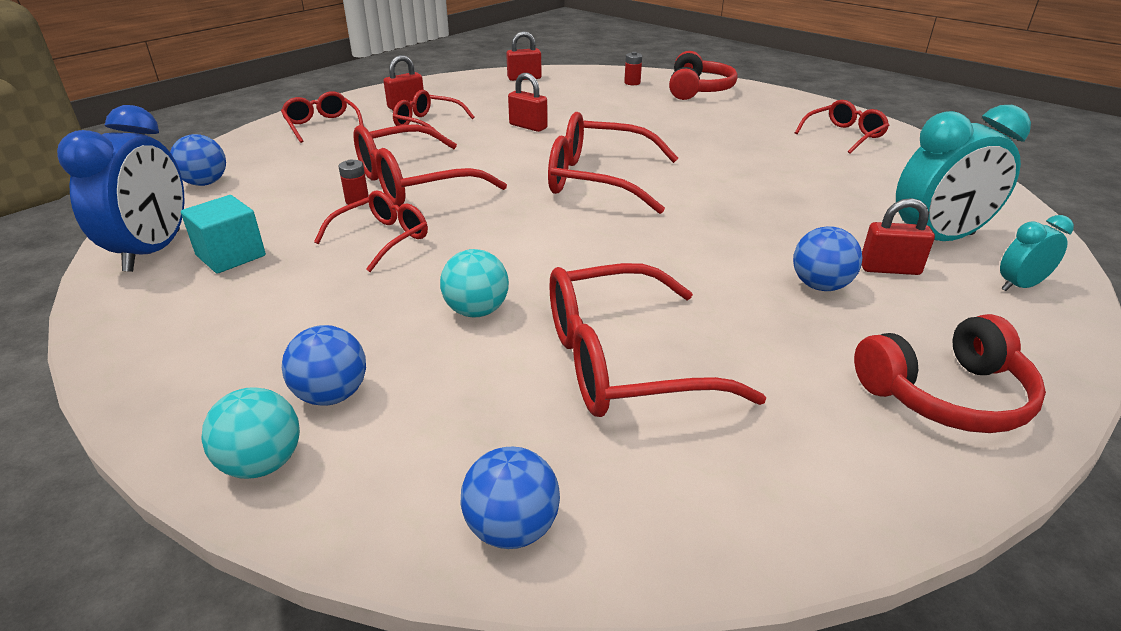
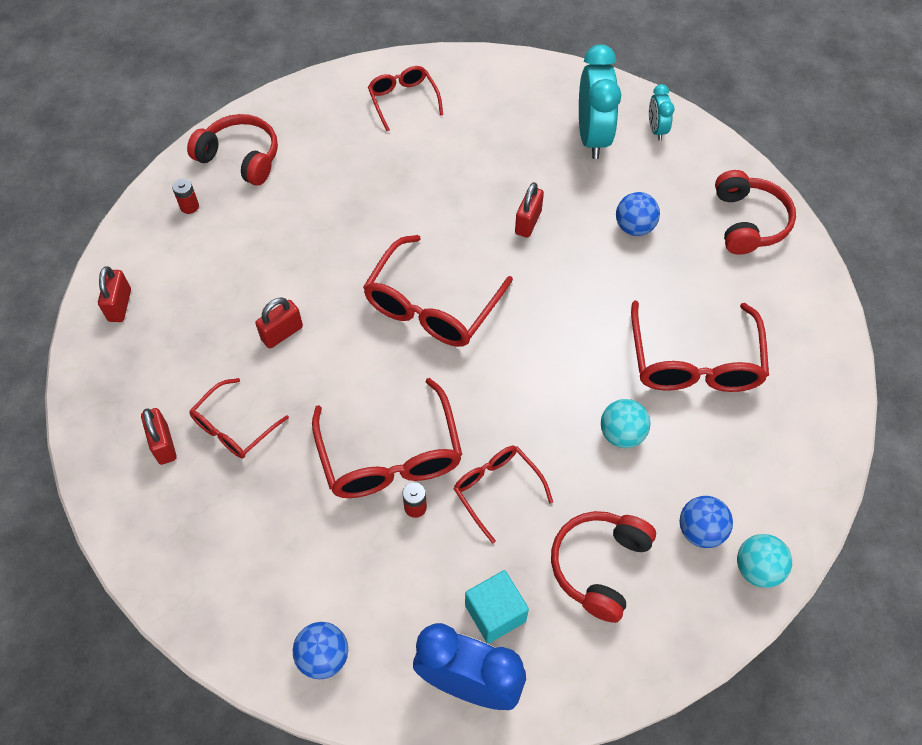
camera: 75 degrees left, 25 degrees up
red glasses [281,91,364,143] -> none
blue ball [461,447,560,549] -> none
red padlock [862,198,935,275] -> red padlock moved to [515,182,544,238]
none -> red headphones [551,511,656,623]

